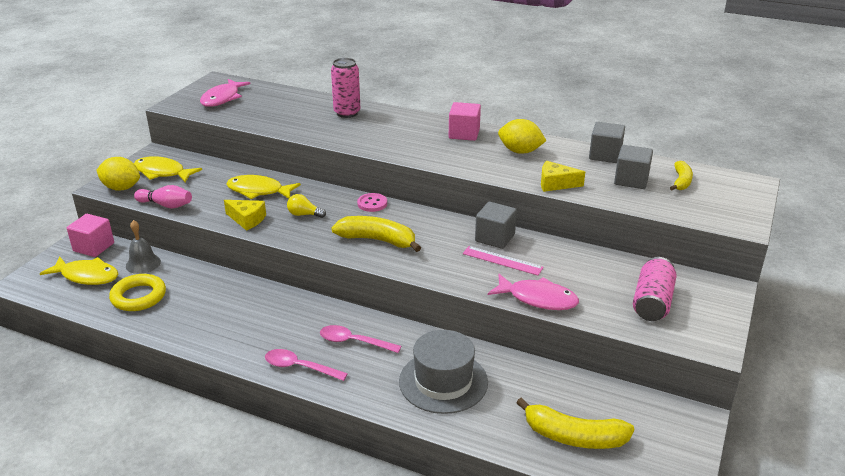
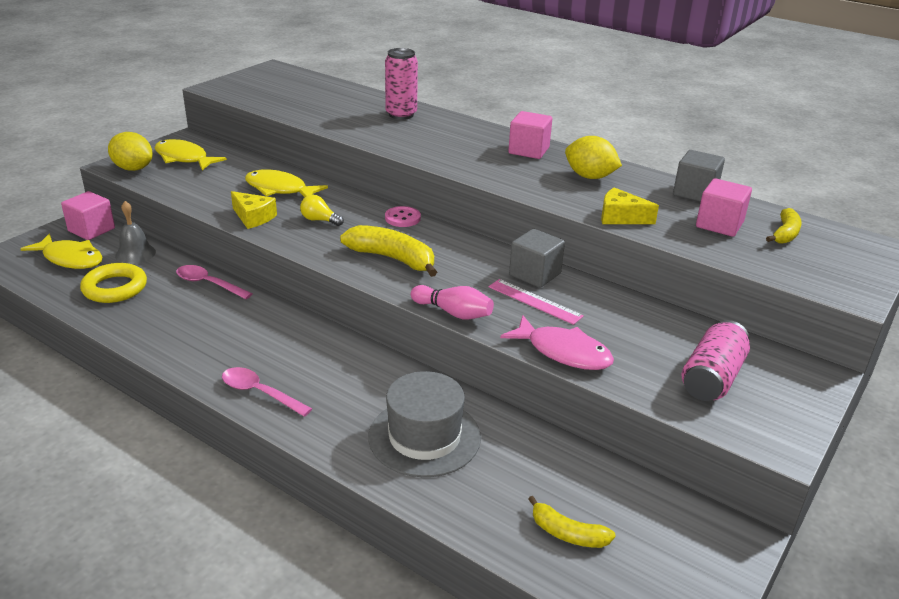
camera: 10 degrees right, 0 degrees up
pink bowling pin [134,185,192,208] -> pink bowling pin moved to [411,285,494,319]
pink fish [200,79,251,107] -> none
pink spoon [320,325,401,353] -> pink spoon moved to [176,265,253,299]
yellow banana [516,397,634,449] -> yellow banana [528,496,616,548], size x0.60
grey cube [614,145,653,189] -> pink cube [696,178,752,237]

